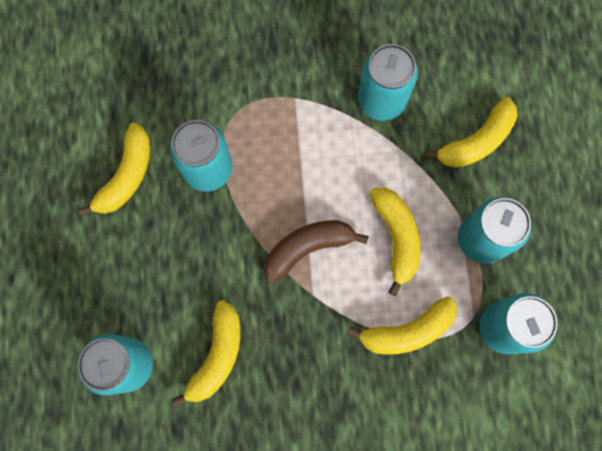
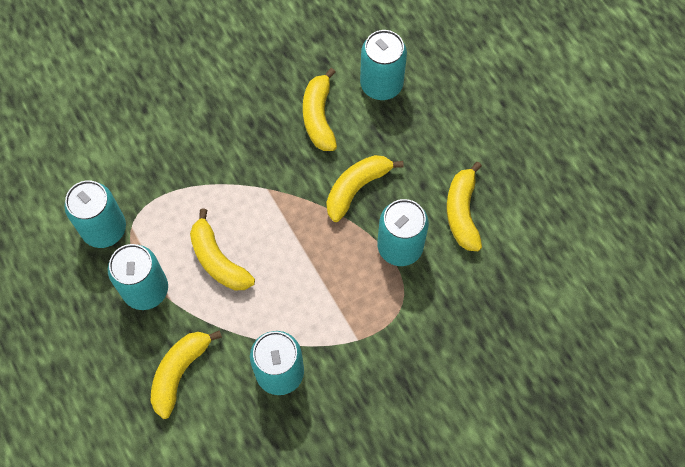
camera: 155 degrees right, 10 degrees down
brown banana [264,220,368,283] -> none
yellow banana [347,296,457,355] -> yellow banana moved to [326,155,404,222]

